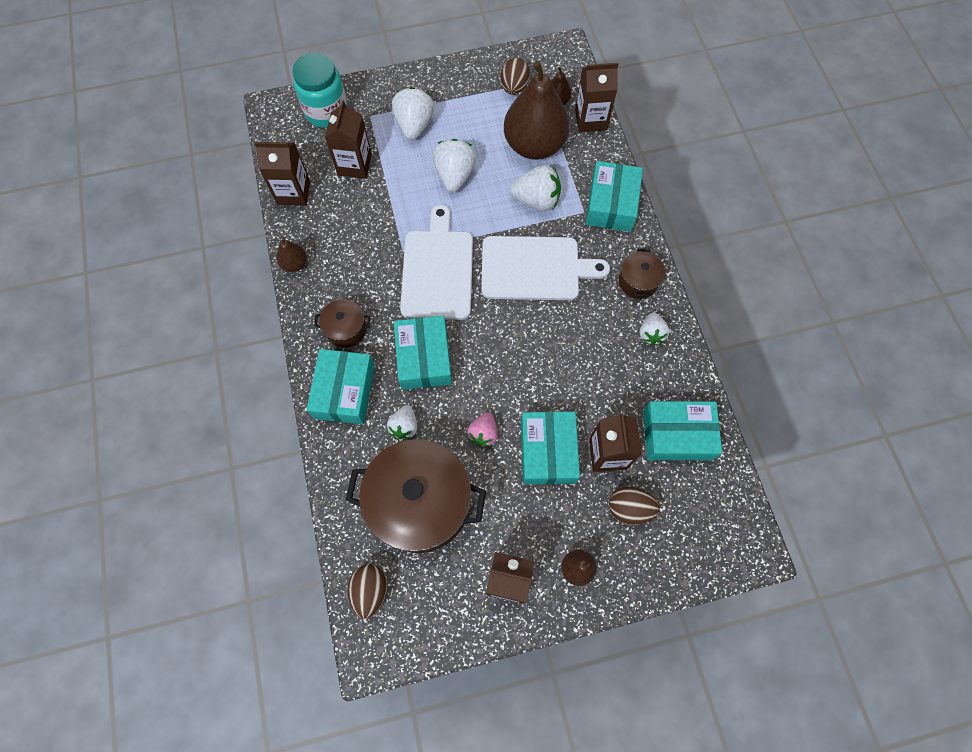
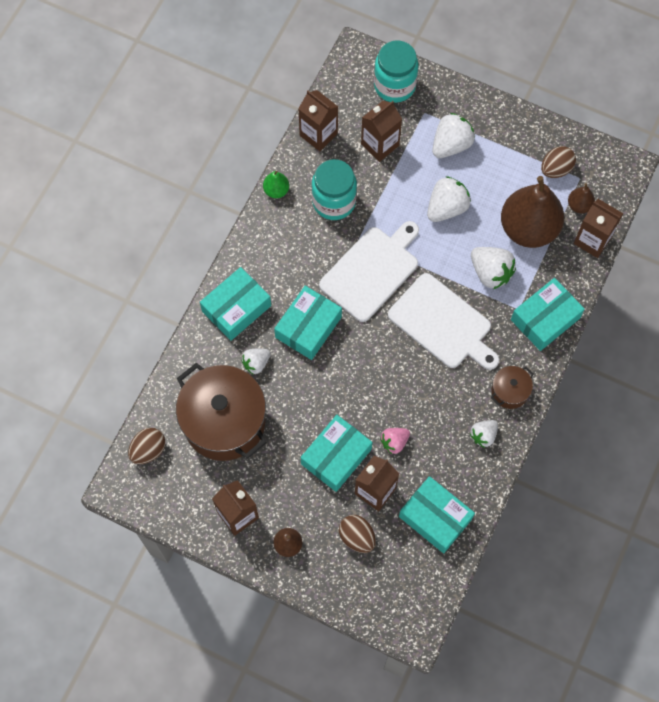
camera: 40 degrees right, 0 degrees up
brown pear [276,237,307,272] -> green pear [263,171,289,198]
brown pot [314,299,370,347] -> none
pink strawberry [467,412,498,446] -> pink strawberry moved to [380,428,410,454]
none -> turquoise jar [312,159,357,220]

